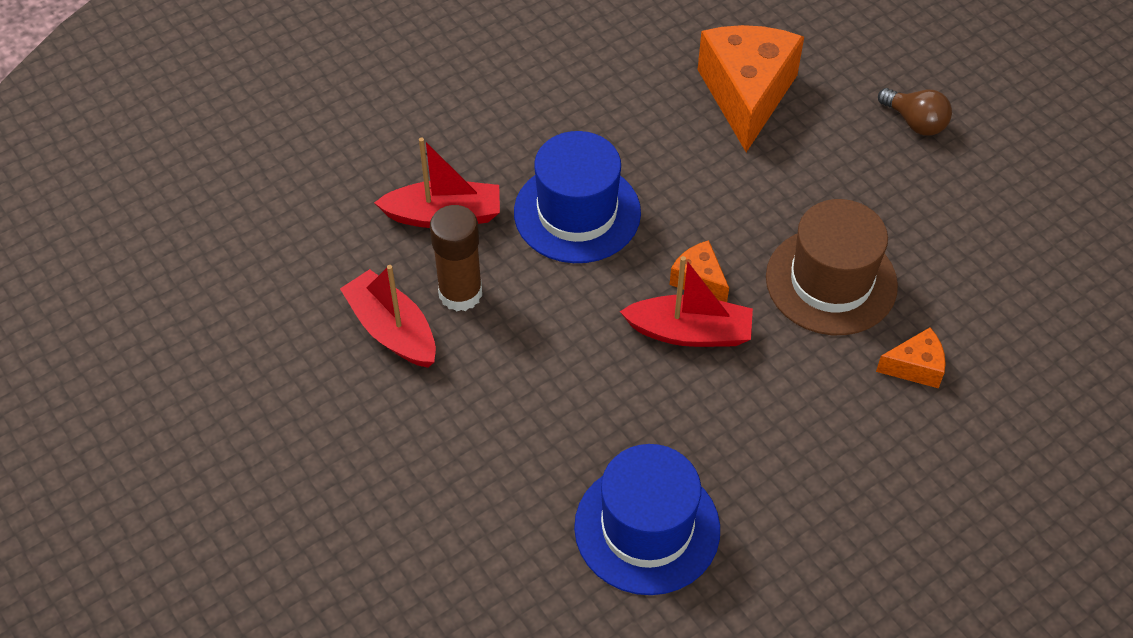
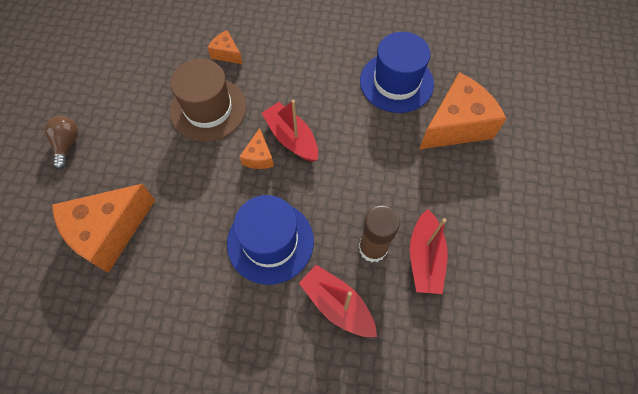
camera: 135 degrees left, 10 degrees up
none -> orange cheese [419,72,506,149]

